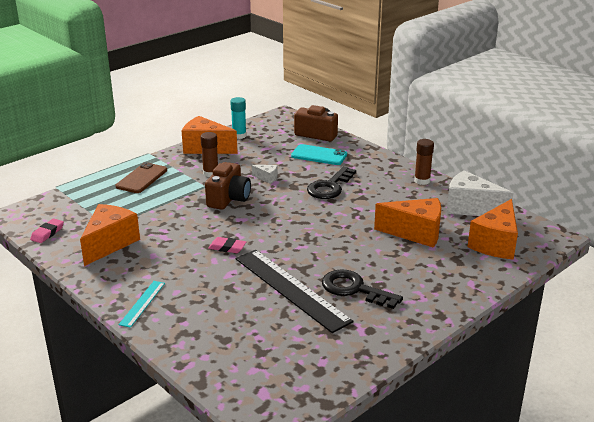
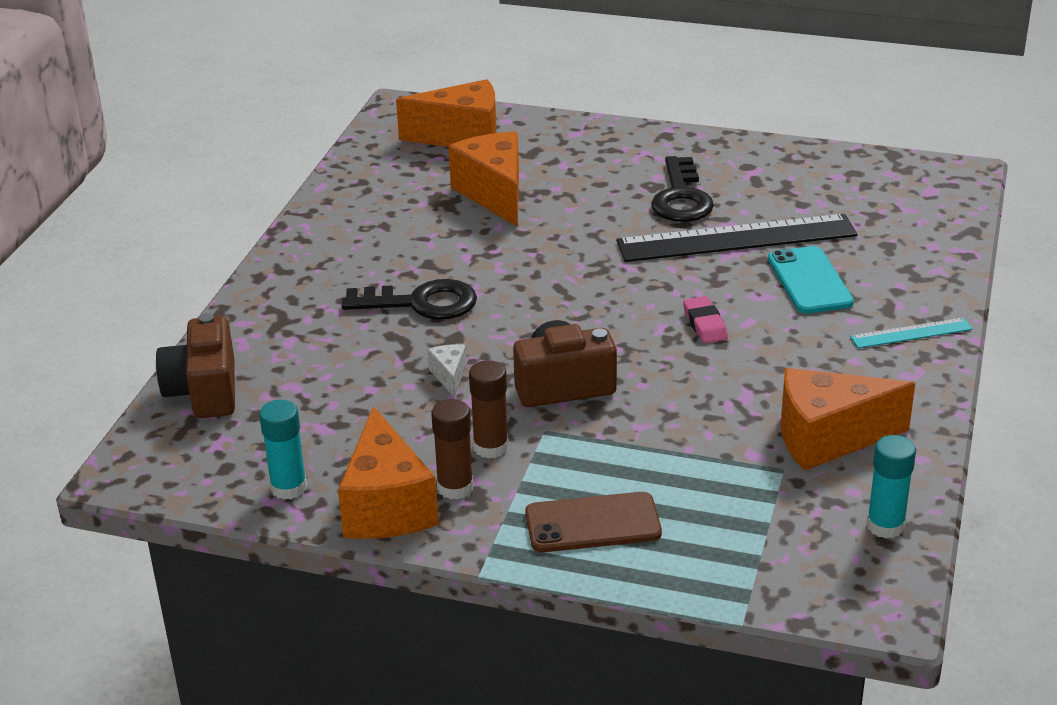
camera: 120 degrees left, 5 degrees up
pink eraser [30,218,64,243] -> turquoise glue stick [866,435,916,539]
black ruler [236,250,354,333] -> black ruler turned 60 degrees clockwise [616,214,858,262]
turquoise phone [291,144,347,165] -> turquoise phone moved to [768,246,854,314]
brown glue stick [414,139,434,185] -> brown glue stick moved to [431,399,474,500]
white cheese [446,170,513,216] -> none

